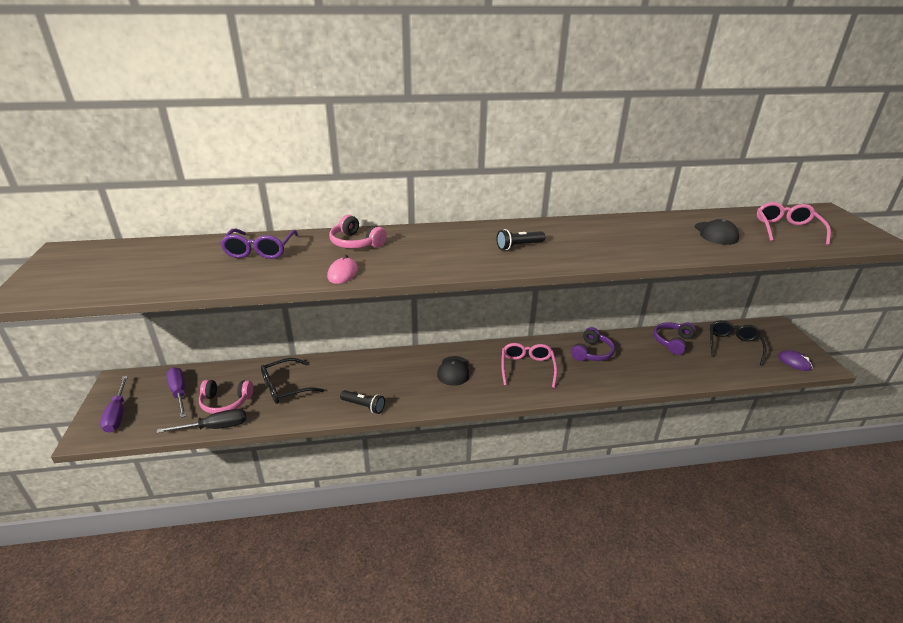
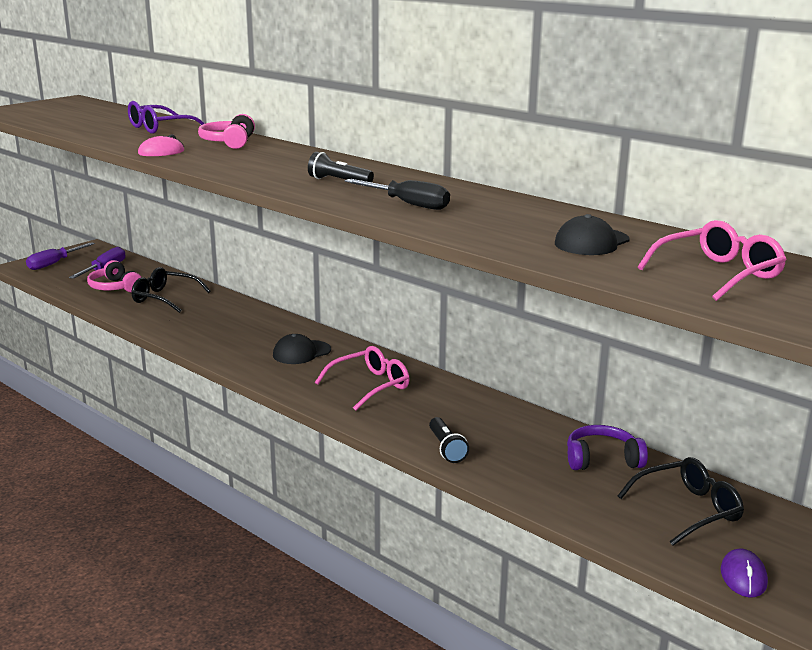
camera: 50 degrees right, 10 degrees down
black screwdriver [157,409,246,433] -> black screwdriver moved to [345,179,450,210]
black flashlight [340,390,385,414] -> black flashlight moved to [429,417,469,463]
purple headphones [571,327,615,361] -> none

